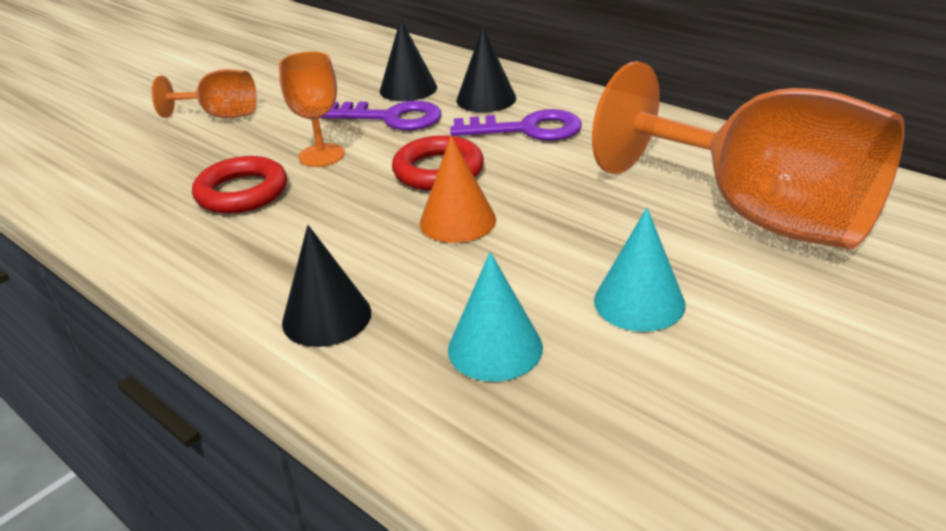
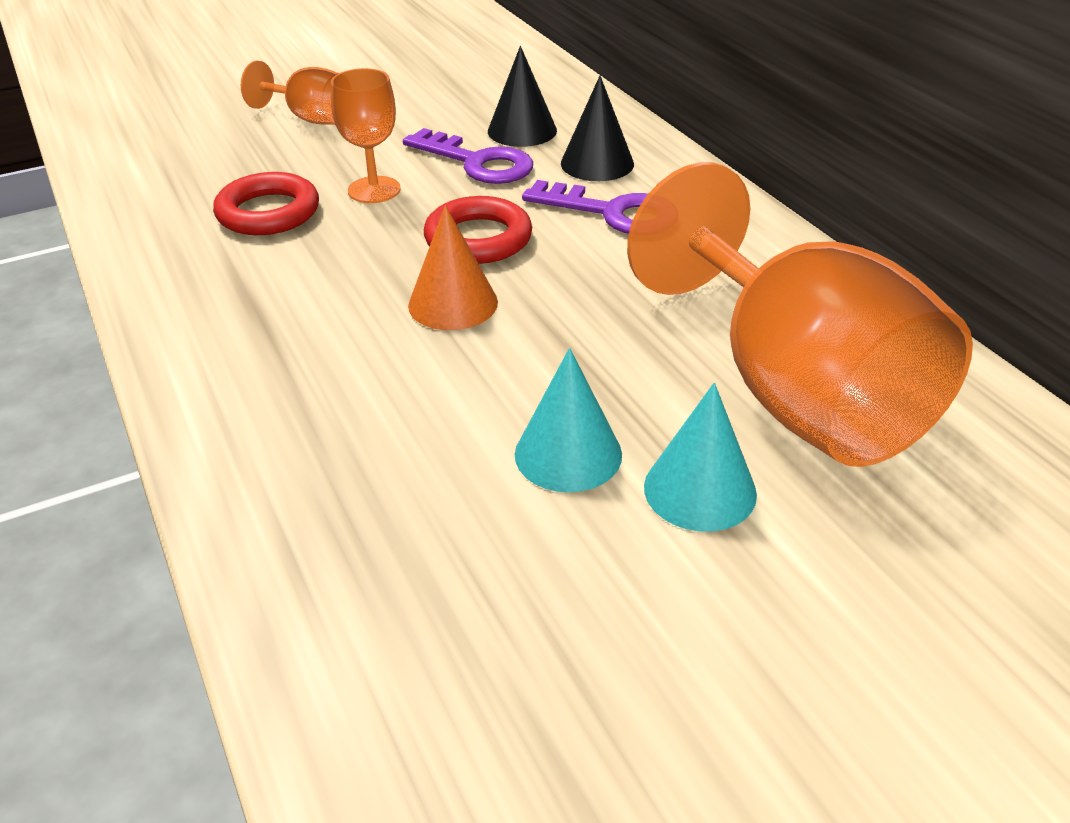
camera: 20 degrees right, 5 degrees up
black cone [282,225,371,347] -> none
turquoise cone [448,252,543,382] -> turquoise cone moved to [644,383,757,532]

